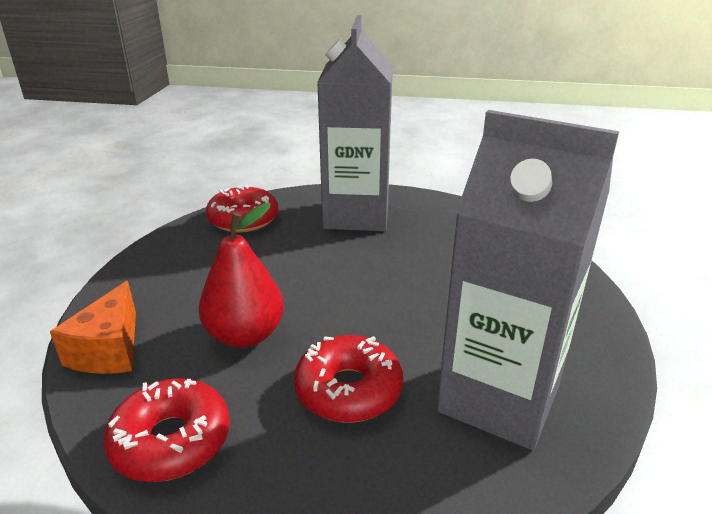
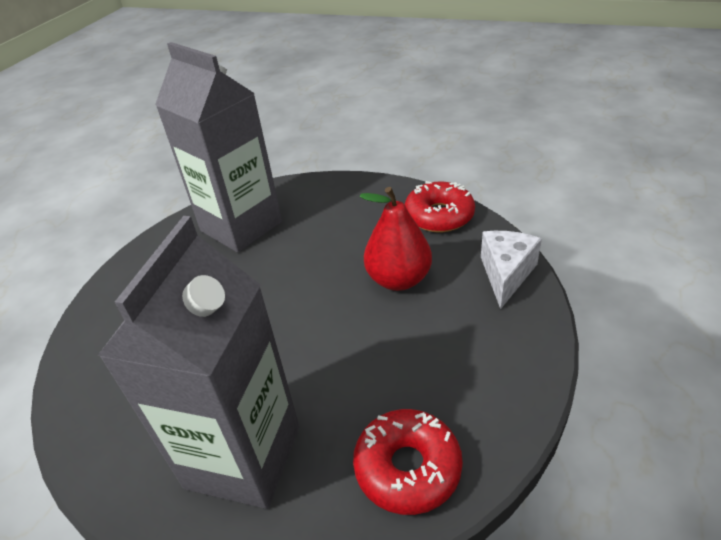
camera: 165 degrees left, 10 degrees up
orange cheese [50,281,136,374] -> white cheese [481,231,542,309]
red donut [294,335,403,423] -> none

